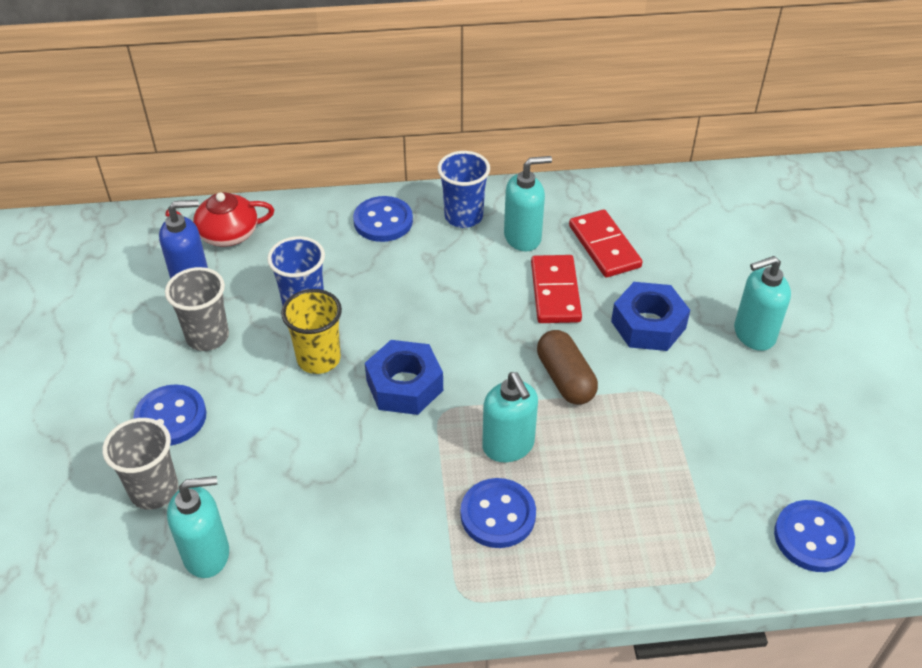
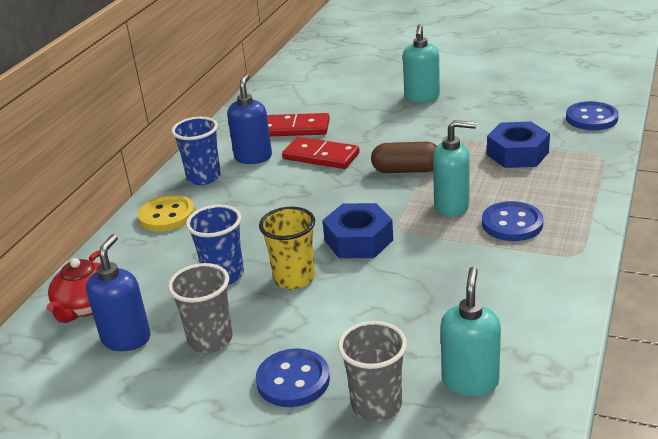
camera: 60 degrees left, 15 degrees down
blue button [353,196,413,242] -> yellow button [138,195,195,232]
turquoise soap dispenser [504,156,552,251] -> blue soap dispenser [227,74,272,164]
blue nut [611,282,690,351] -> blue nut moved to [487,121,550,168]

